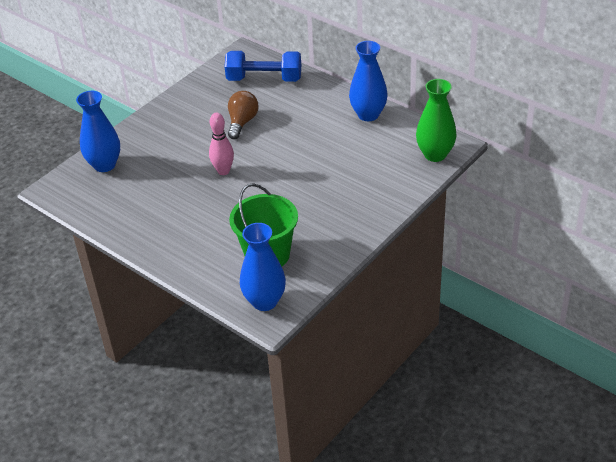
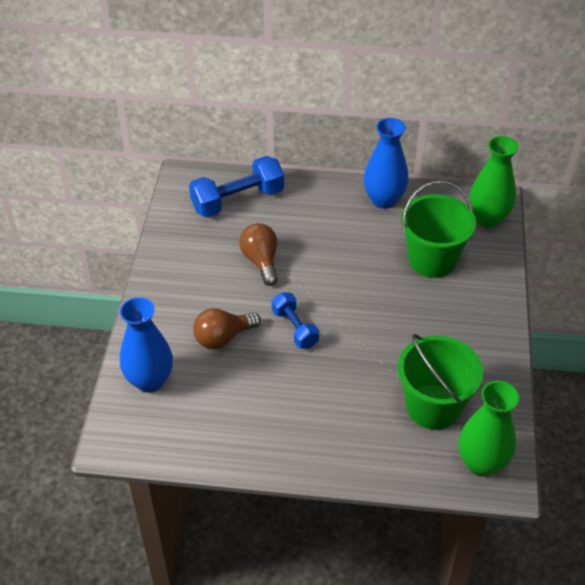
camera: 35 degrees left, 5 degrees up
pink bowling pin [209,113,234,175] -> blue dumbbell [272,292,319,348]
blue vase [240,223,286,311] -> green vase [459,381,519,477]
none -> brown light bulb [193,308,261,349]
none -> green bucket [401,180,476,278]

